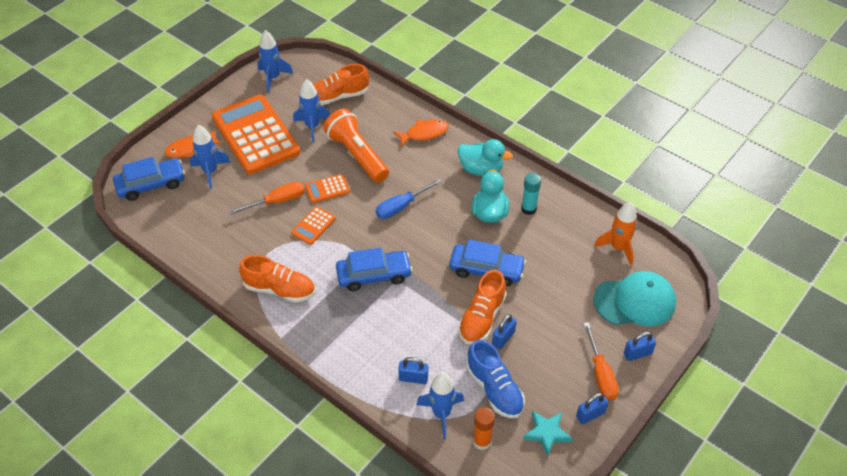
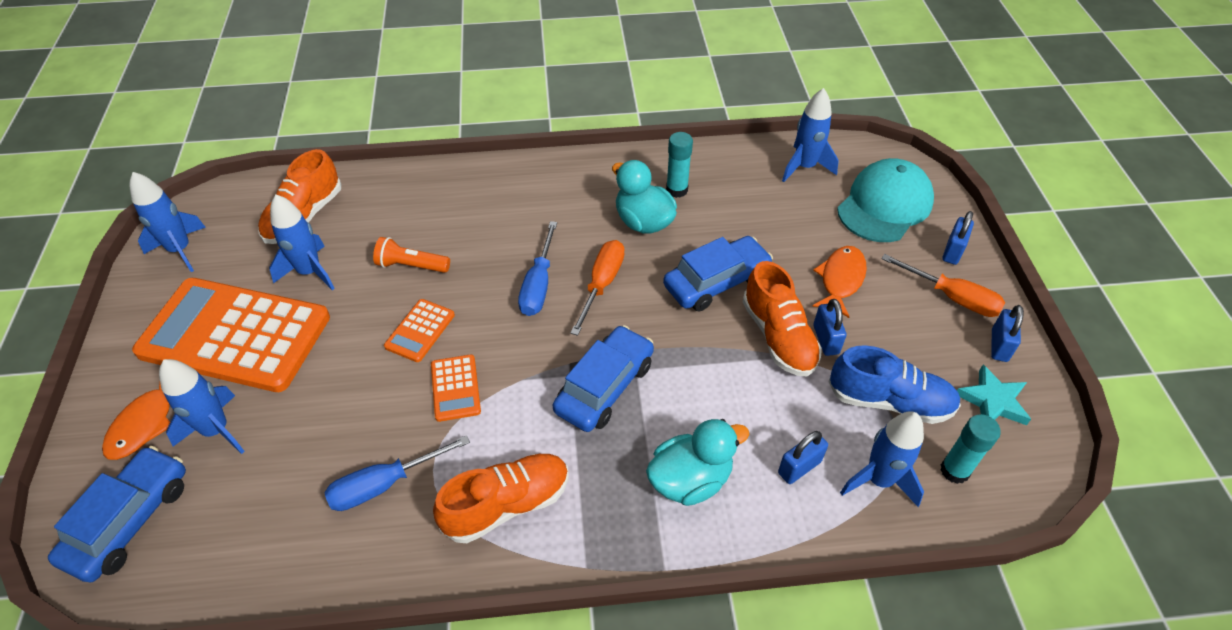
camera: 45 degrees left, 0 degrees up
orange screwdriver [229,182,305,214] -> orange screwdriver moved to [570,240,625,336]
orange flashlight [323,109,389,183] -> orange flashlight [373,237,450,273], size x0.53
orange fish [394,120,449,147] -> orange fish moved to [812,246,867,318]
turquoise duck [458,139,513,176] -> turquoise duck moved to [646,419,749,506]
orange glue stick [473,407,495,450] -> turquoise glue stick [940,414,1001,484]
orange rocket [594,202,637,265] -> blue rocket [782,88,839,182]
none -> blue screwdriver [324,435,470,511]

